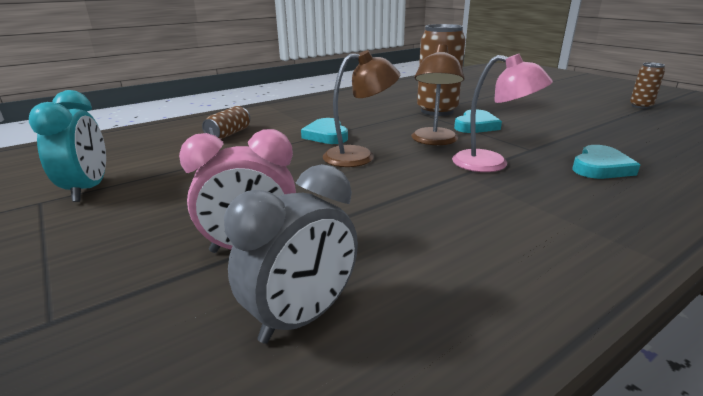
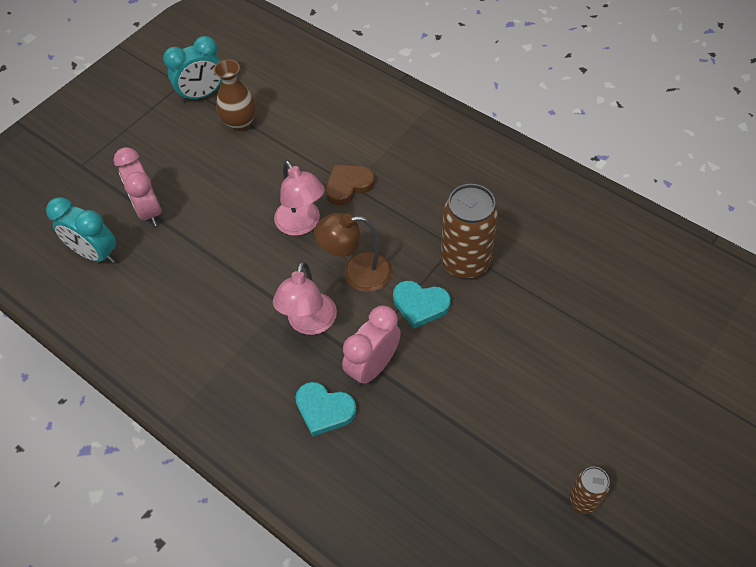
camera: 75 degrees right, 30 degrees up
brown can [202,106,250,139] -> none
grey clock [224,164,358,344] -> turquoise clock [46,197,116,263]
turquoise heart [301,118,348,144] -> brown heart [325,165,375,205]
brown lamp [323,50,400,167] -> pink lamp [274,160,325,236]
none -> brown vase [214,59,256,131]
none -> pink clock [342,306,401,386]

